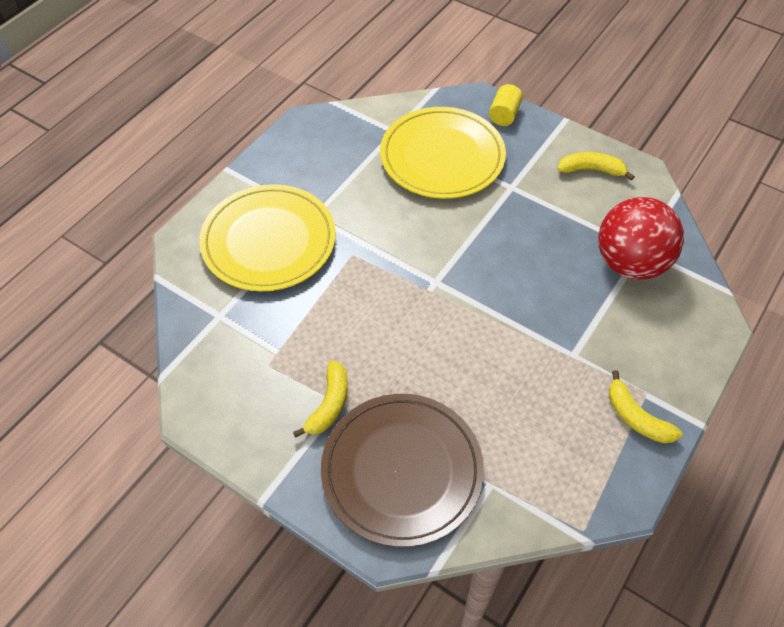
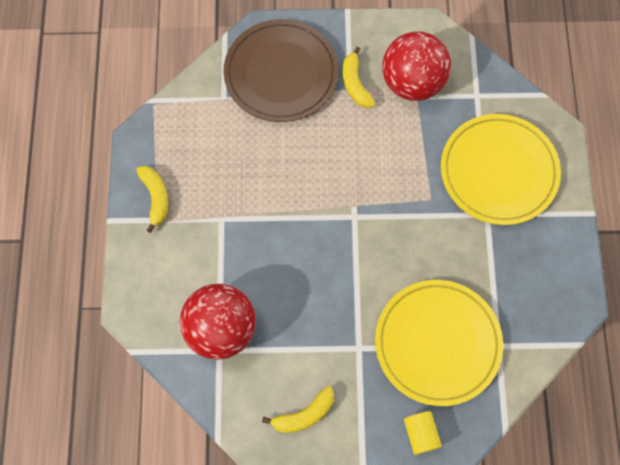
camera: 145 degrees right, 15 degrees up
yellow banana [609,370,683,443] -> yellow banana turned 60 degrees clockwise [136,166,168,233]
none -> red ball [382,31,451,101]

